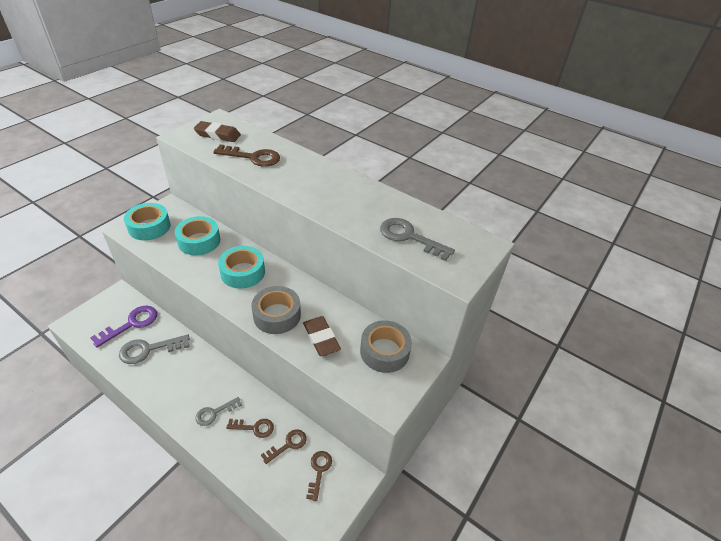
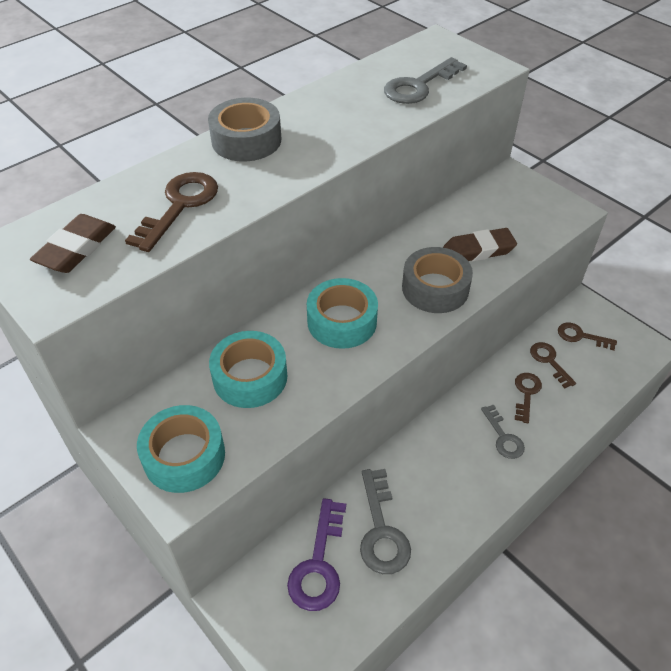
camera: 75 degrees left, 5 degrees up
purple key [90,306,157,348] -> purple key turned 135 degrees counterclockwise [287,498,346,611]
grey tape [360,320,412,373] -> grey tape moved to [208,98,281,162]

